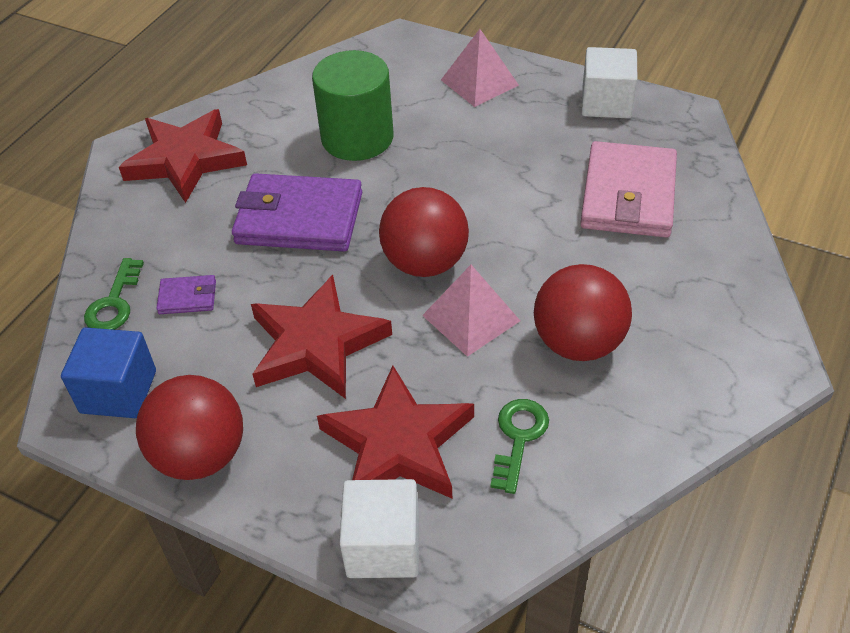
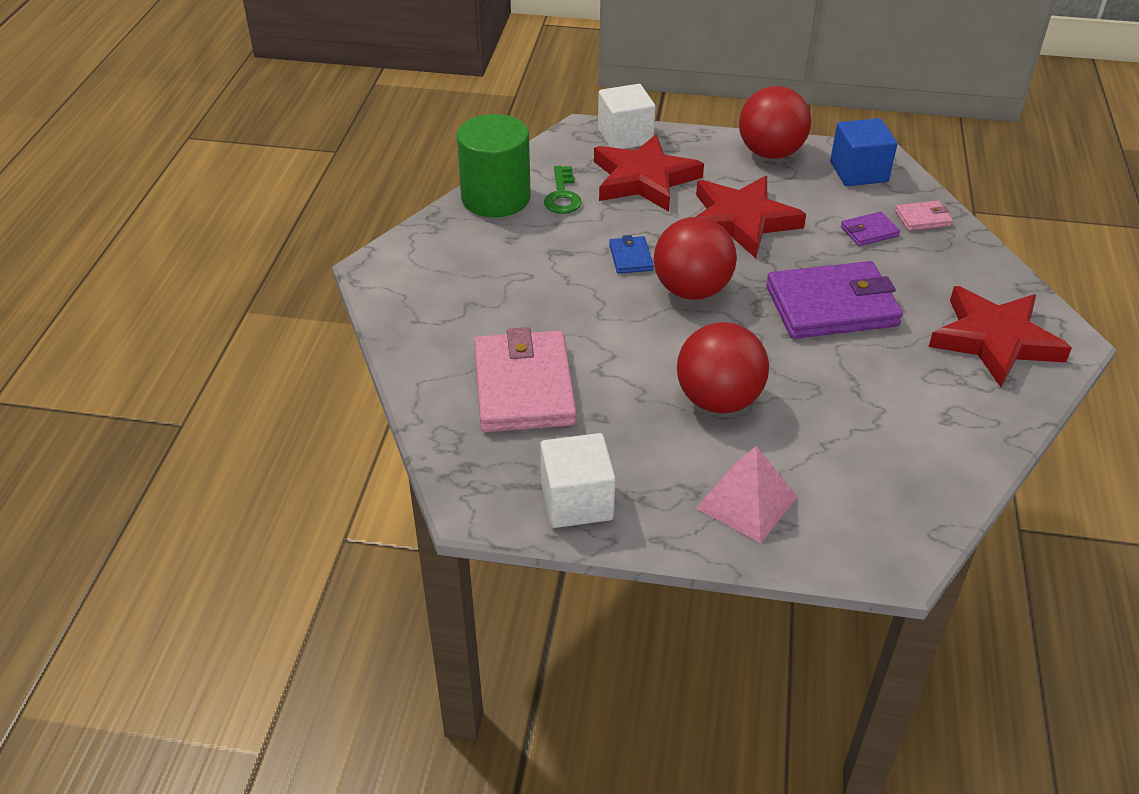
camera: 160 degrees right, 5 degrees down
green key [84,258,144,330] -> pink wallet [895,201,953,231]
green cylinder [312,50,394,161] -> green cylinder moved to [456,114,531,217]
pink pyramid [422,265,520,357] -> blue wallet [609,235,654,274]
red ball [534,264,632,361] -> red ball moved to [677,322,769,413]

